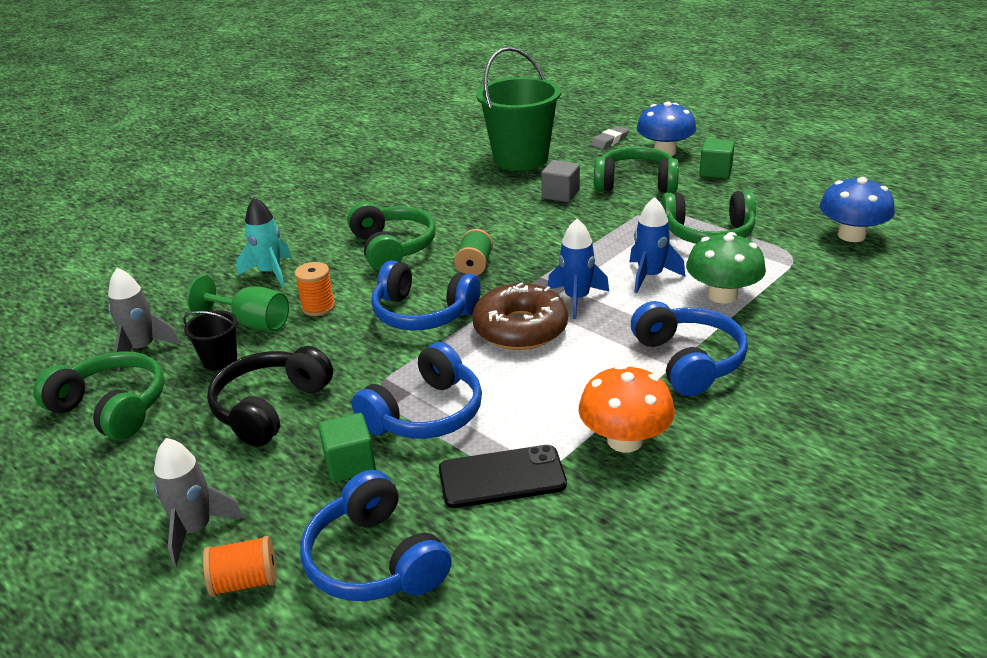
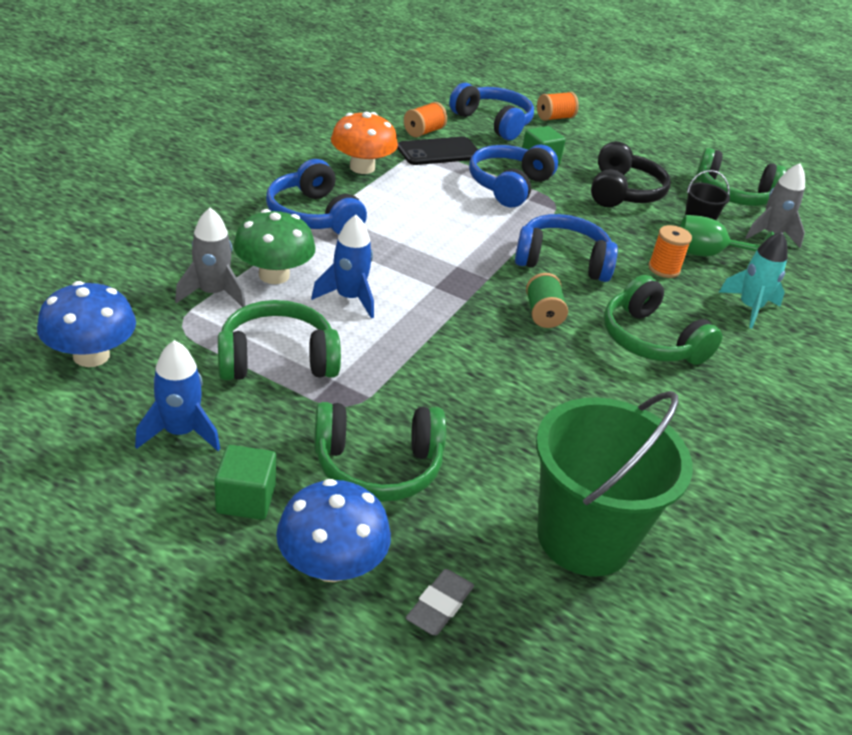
camera: 160 degrees right, 5 degrees up
grey rocket [154,438,244,567] -> grey rocket moved to [175,208,246,307]
brown donut [472,282,568,350] -> none
grey cube [541,160,580,202] -> none
blue rocket [548,219,609,319] -> blue rocket moved to [135,340,220,451]
none -> orange spool [404,102,447,137]

